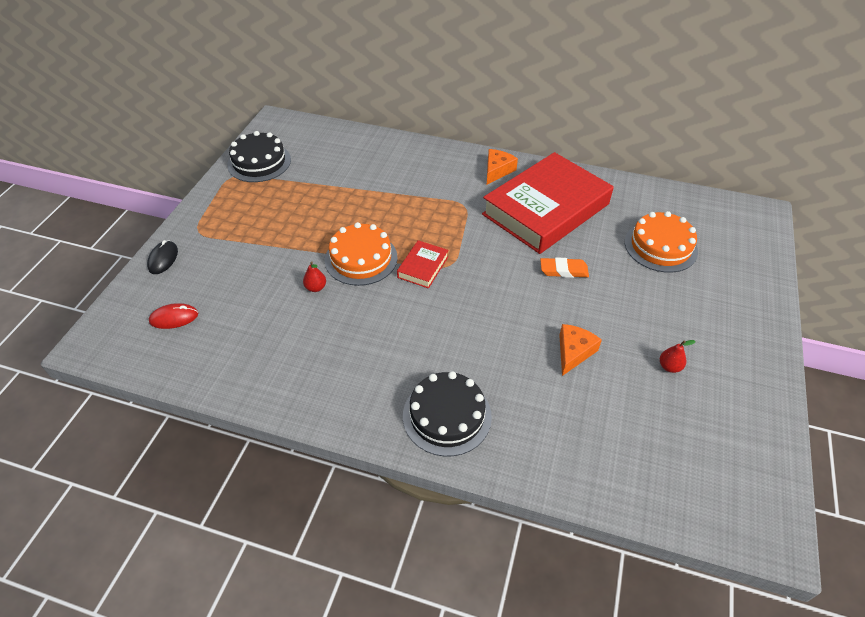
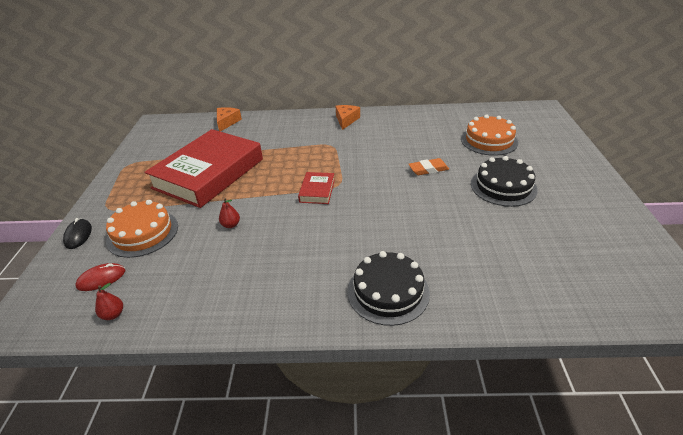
camera: 15 degrees left, 10 degrees down
black cake [227,131,291,182] -> black cake moved to [471,156,538,207]
orange cake [325,222,398,286] -> orange cake moved to [106,200,178,258]
red book [482,152,614,254] -> red book moved to [144,129,263,208]
orange cheese [559,324,602,376] -> orange cheese moved to [217,107,242,132]
red pear [660,340,696,373] -> red pear moved to [95,283,123,320]

